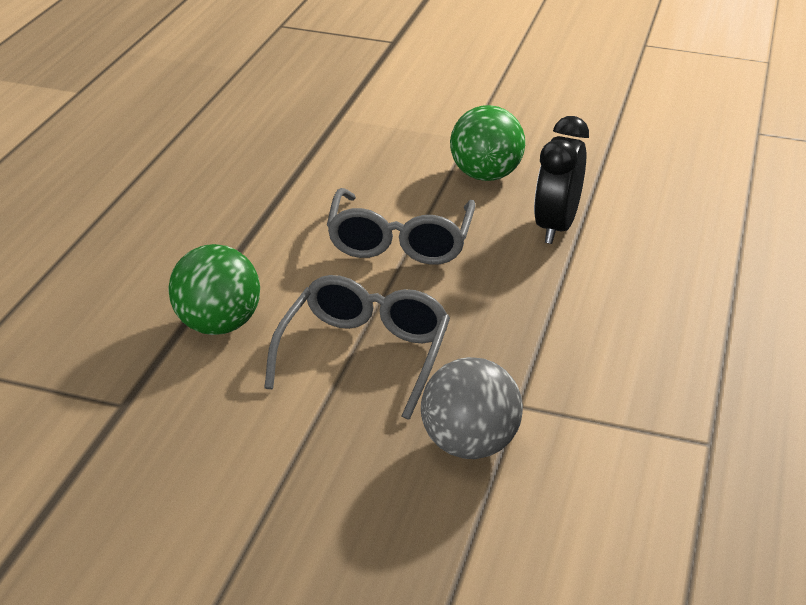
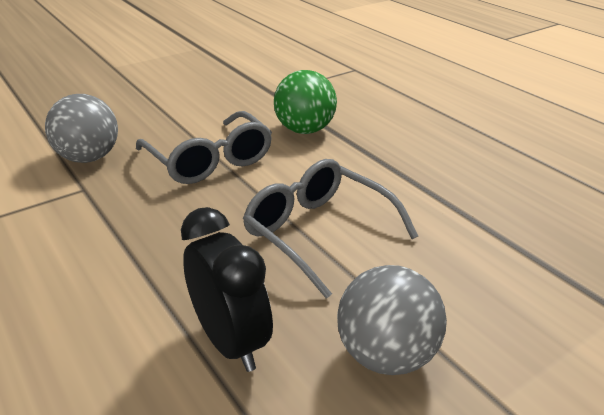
camera: 130 degrees right, 0 degrees up
green ball [450,105,525,181] -> grey ball [337,265,447,375]

